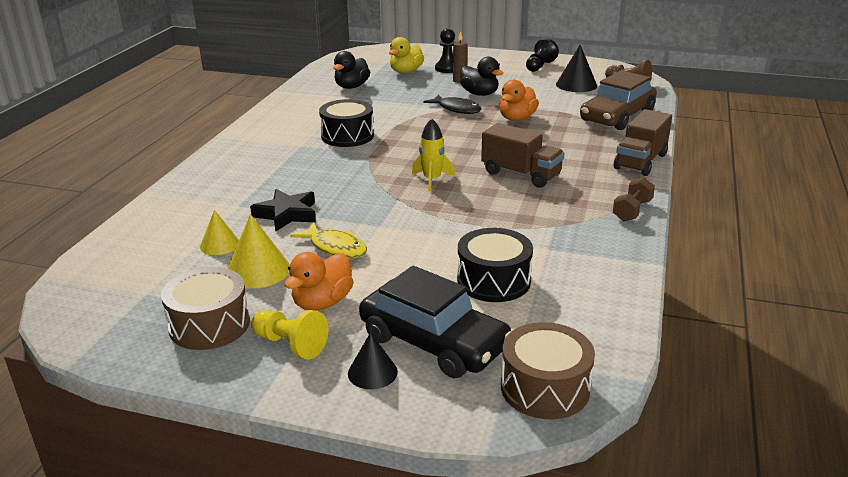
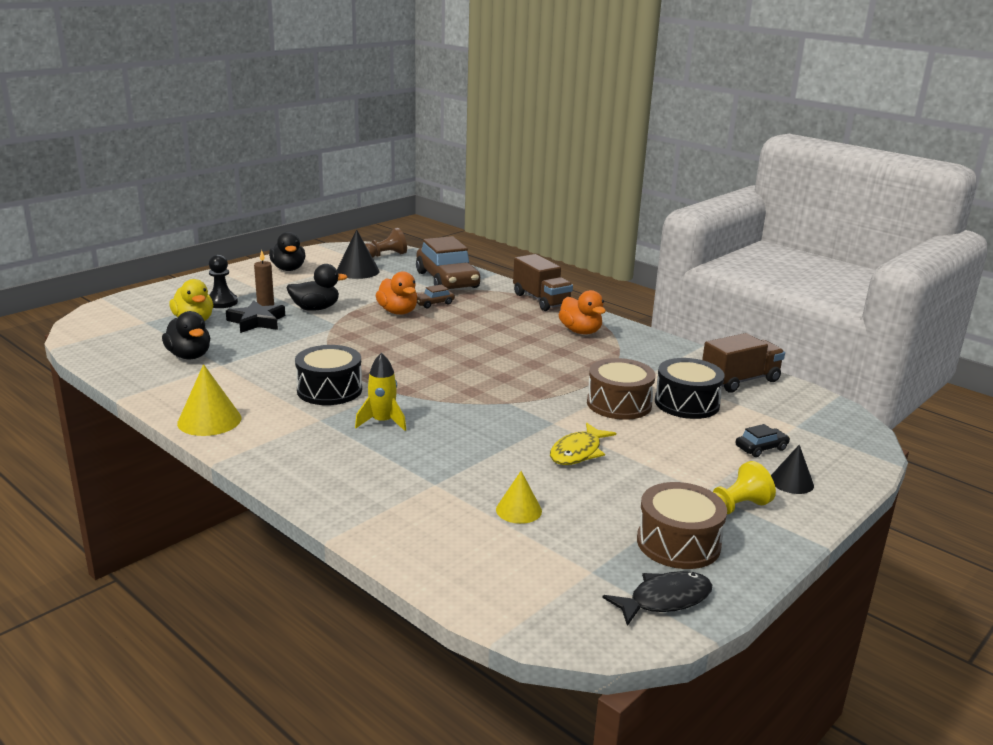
camera: 65 degrees left, 5 degrees down
yellow cone [227,214,290,288] -> yellow cone moved to [177,364,241,436]
black star [250,189,316,232] -> black star moved to [226,301,285,333]
orange duck [284,252,354,311] -> orange duck moved to [558,290,606,335]
yellow fish [290,222,367,259] -> yellow fish turned 150 degrees clockwise [550,423,616,465]
black car [359,266,511,378] -> black car [736,424,790,457], size x0.42
yellow rocket [412,119,455,192] -> yellow rocket moved to [355,353,406,431]
black fish [424,94,482,114] -> black fish moved to [602,571,712,626]
brown truck [481,123,564,188] -> brown truck moved to [702,333,785,393]
brown drum [501,322,595,419] -> brown drum moved to [587,358,655,420]
black pawn [526,38,559,72] -> black duck [269,232,305,271]
brown dumbbell [613,177,655,222] -> none
none -> brown car [417,285,455,308]

